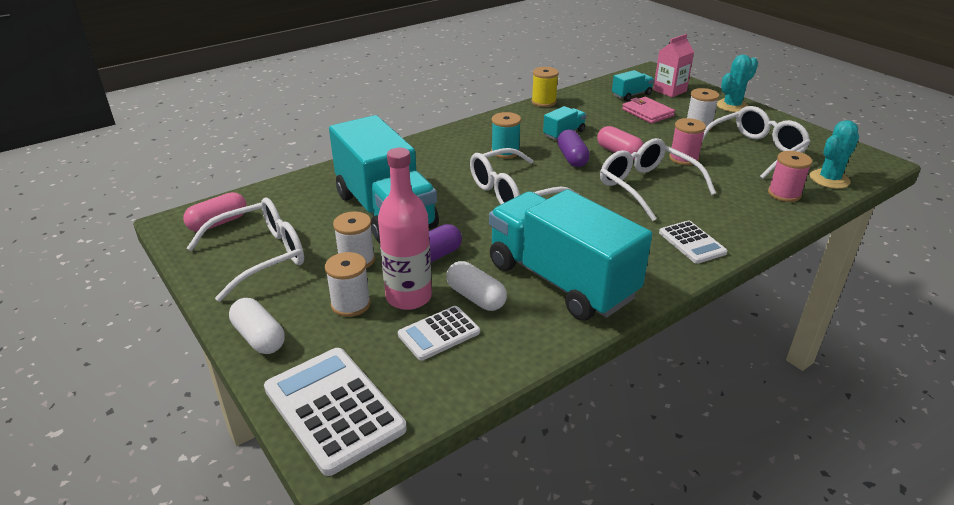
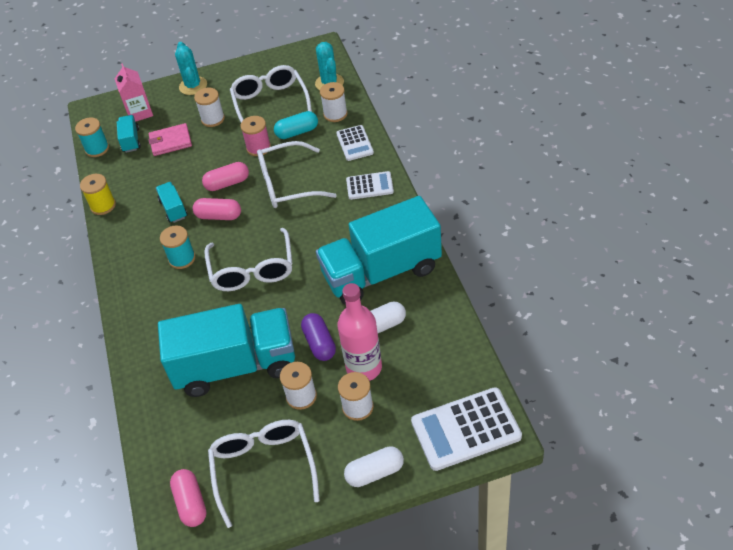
camera: 65 degrees left, 15 degrees up
white calculator [398,306,480,361] -> white calculator moved to [336,125,374,161]
purple capsule [557,130,590,167] -> pink capsule [193,198,241,220]
pink spool [768,151,812,202] -> white spool [320,82,348,122]
none -> turquoise spool [75,117,109,157]
none -> turquoise capsule [274,111,318,139]

